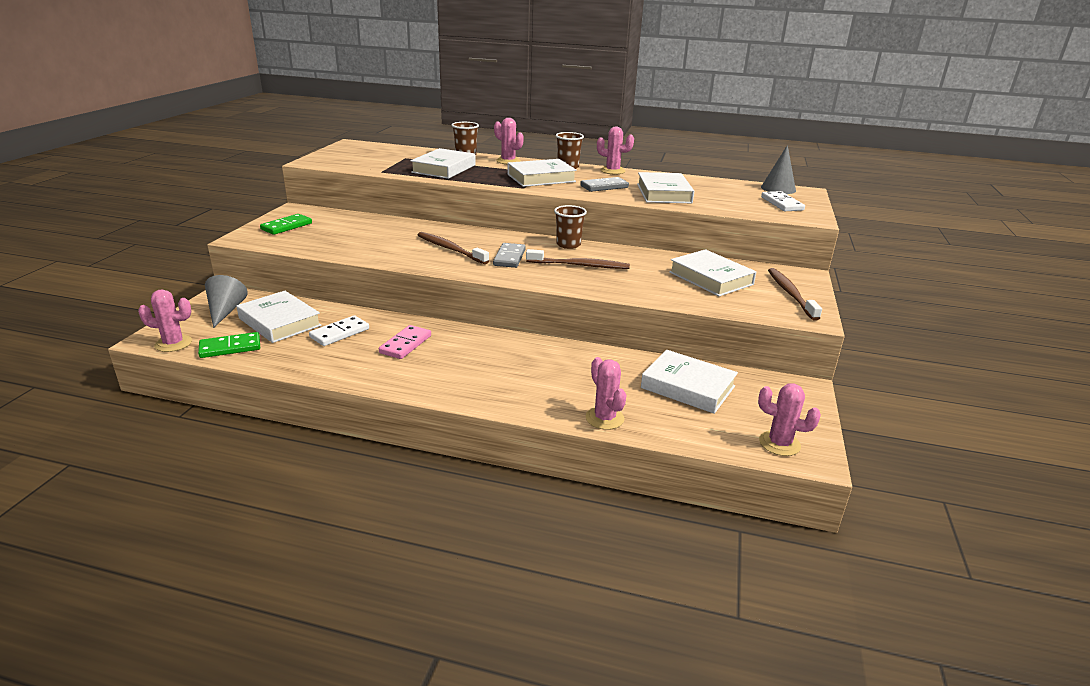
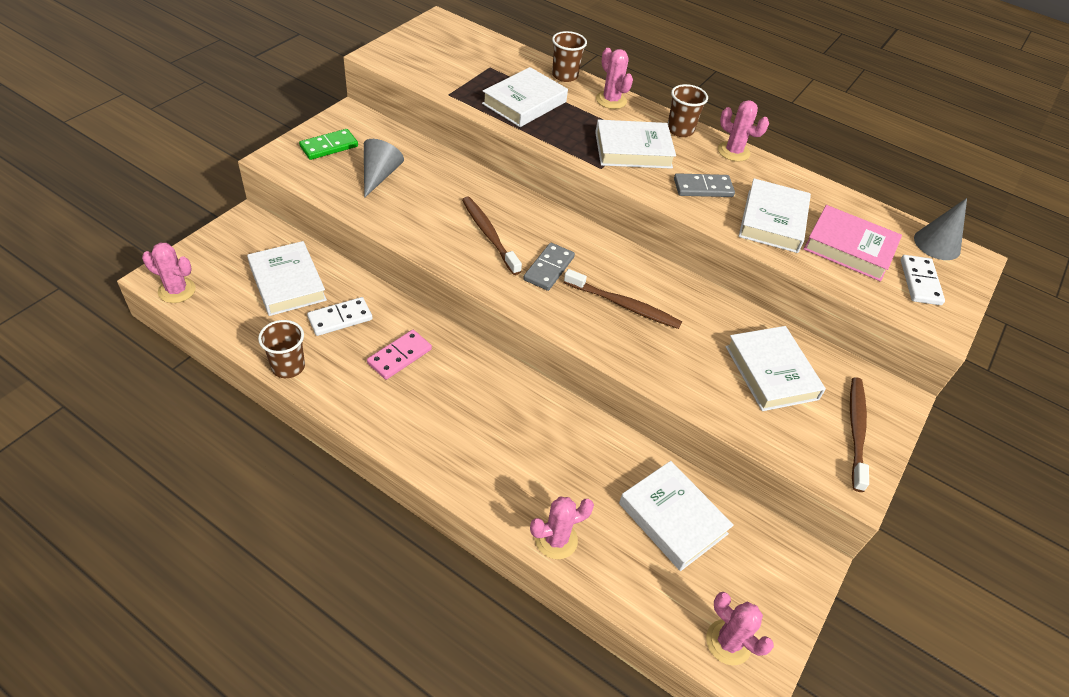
camera: 15 degrees right, 20 degrees up
green domino [198,332,260,358] -> none
grey cone [205,275,248,328] -> grey cone moved to [364,139,404,198]
brown cup [554,205,587,249] -> brown cup moved to [258,320,305,378]
pink cactus [586,357,626,430] -> pink cactus turned 75 degrees clockwise [530,497,594,559]
none -> pink book [804,205,902,282]

